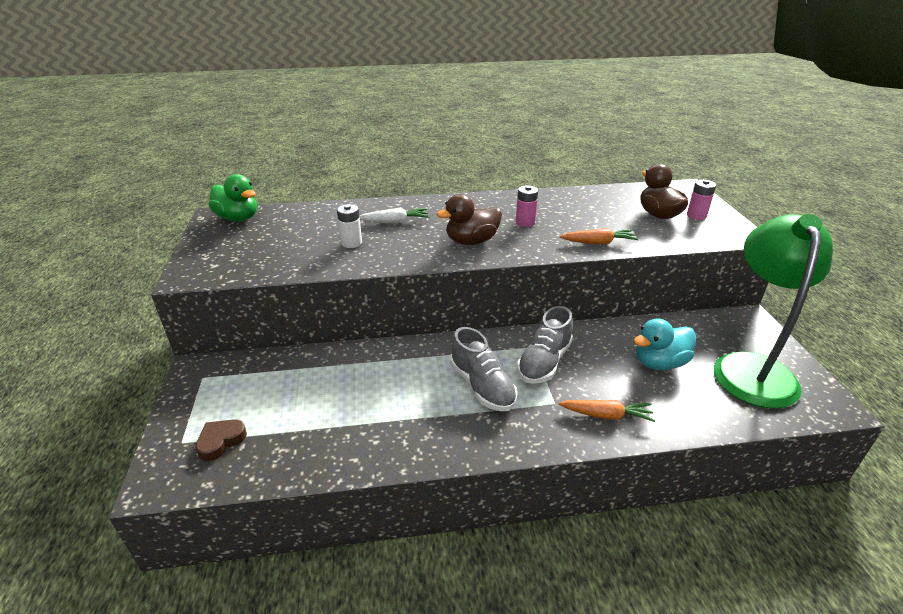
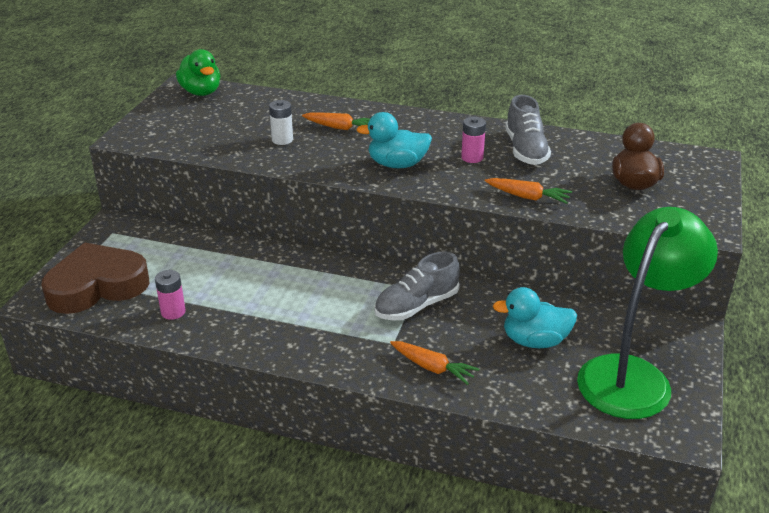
camera: 25 degrees right, 0 degrees up
brown heart [195,419,247,461] -> brown heart [41,242,150,314], size x2.30
white carrot [359,208,429,224] -> orange carrot [302,113,370,130]
brown duck [437,194,502,245] -> turquoise duck [356,112,432,168]
grey shoe [450,327,517,411] -> grey shoe moved to [505,95,551,165]
pink battery [687,180,716,220] -> pink battery moved to [155,270,186,320]

